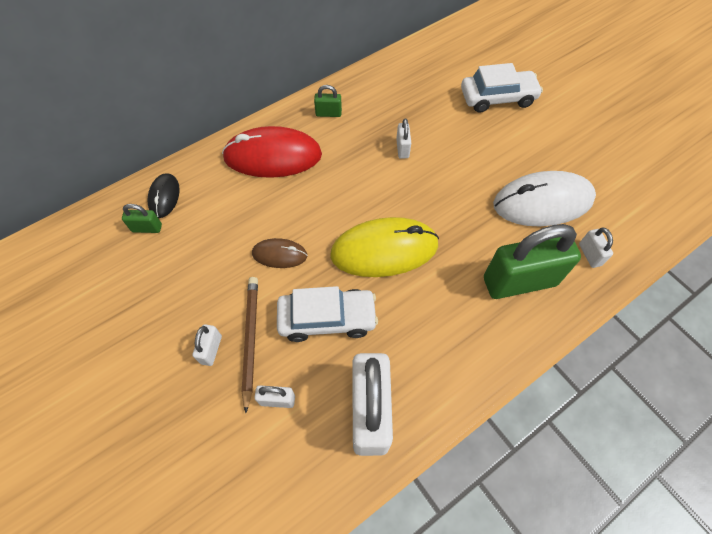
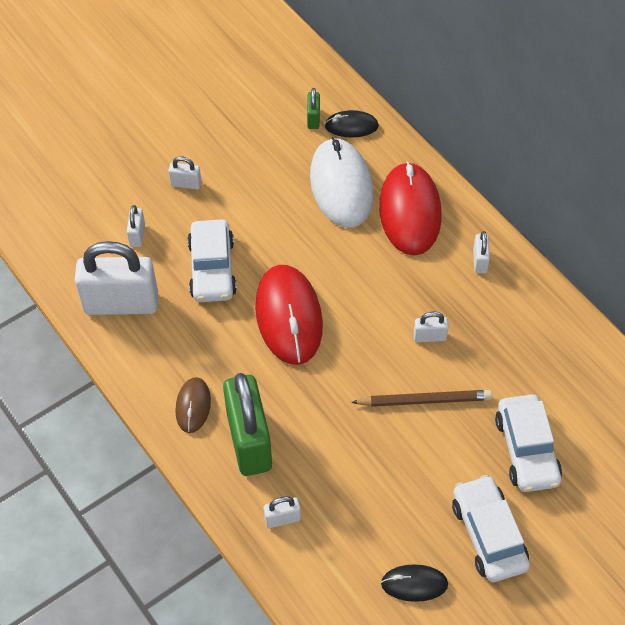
camera: 90 degrees right, 5 degrees down
brown pencil [242,277,258,414] -> brown pencil moved to [351,390,492,407]
brown mouse [252,238,307,268] -> brown mouse moved to [175,377,211,433]
green padlock [314,85,342,117] -> white padlock [473,231,490,273]
yellow mouse [330,217,439,277] -> red mouse [255,265,323,365]
white mouse [493,171,596,226] -> white mouse moved to [310,137,374,228]
none -> black mouse [381,564,448,602]
none -> white car [452,475,530,582]

